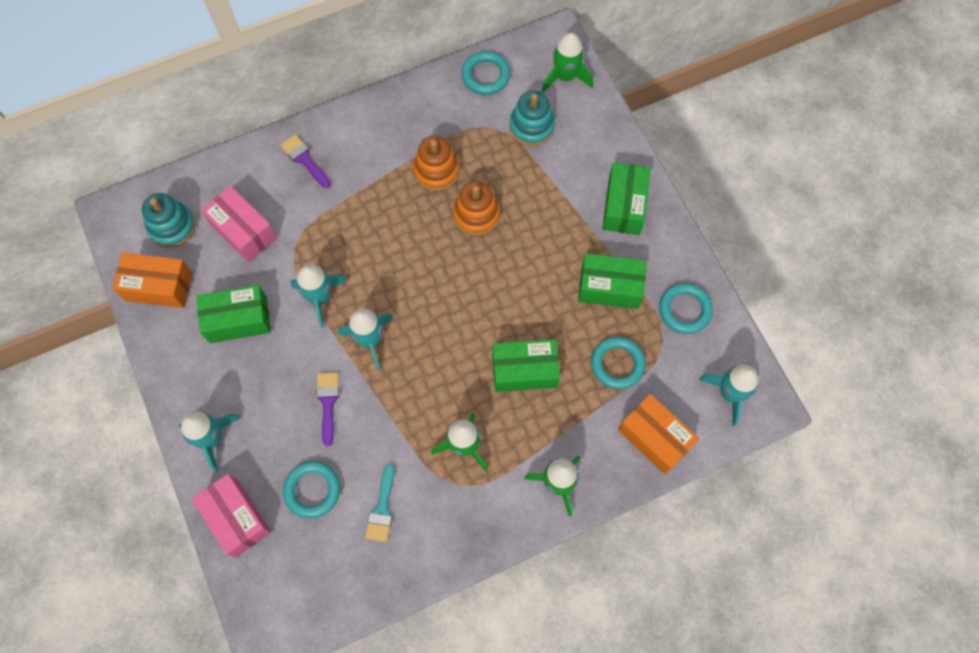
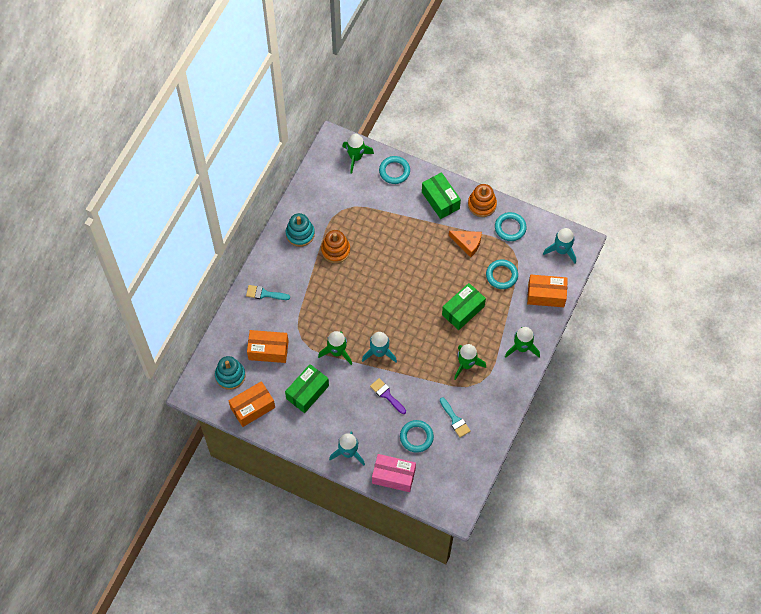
camera: 40 degrees left, 5 degrees down
pink box [201,186,277,262] -> orange box [247,330,289,363]
purple brush [280,134,330,188] -> turquoise brush [246,285,290,300]
turquoise rocket [290,265,347,328] -> green rocket [318,331,352,365]
orange stacking toy [453,181,500,236] -> orange stacking toy moved to [468,184,497,217]
turquoise ring [461,51,511,95] -> turquoise ring moved to [379,156,410,184]
turquoise stacking toy [509,91,555,146] -> turquoise stacking toy moved to [286,213,315,247]
green box [578,253,647,309] -> orange cheese [449,231,482,257]

